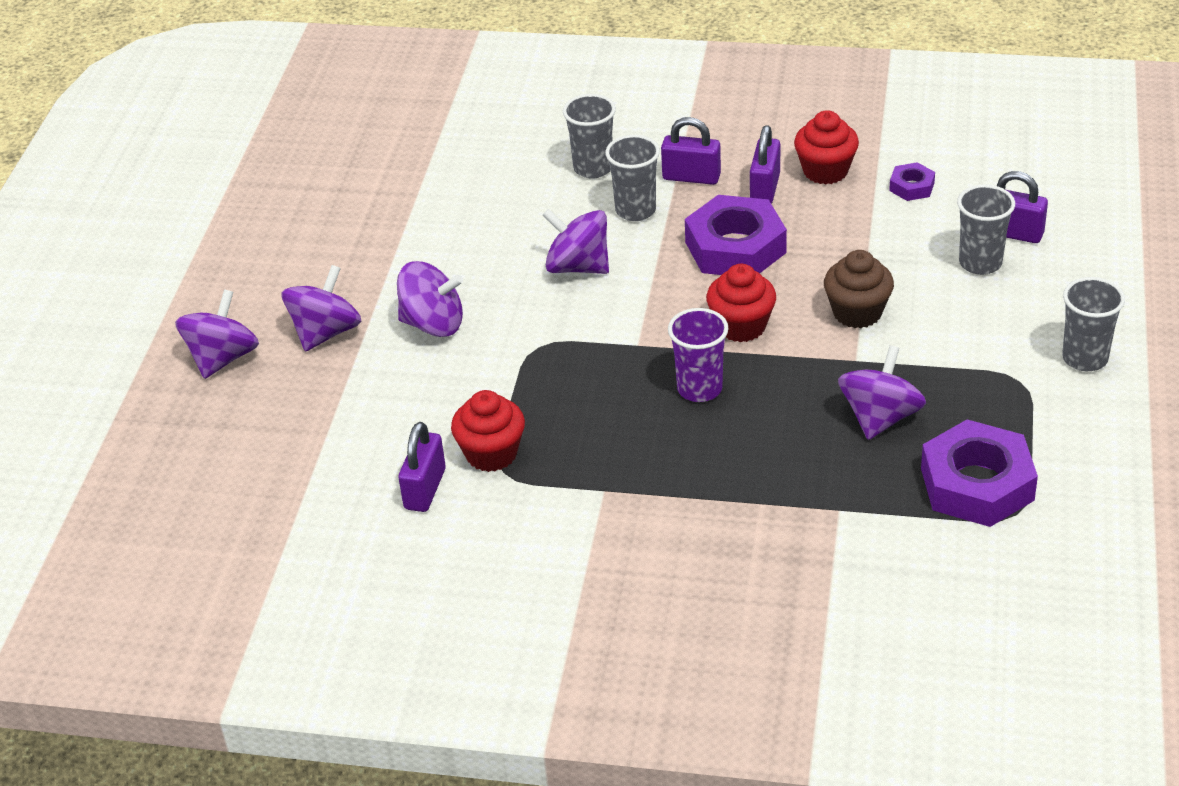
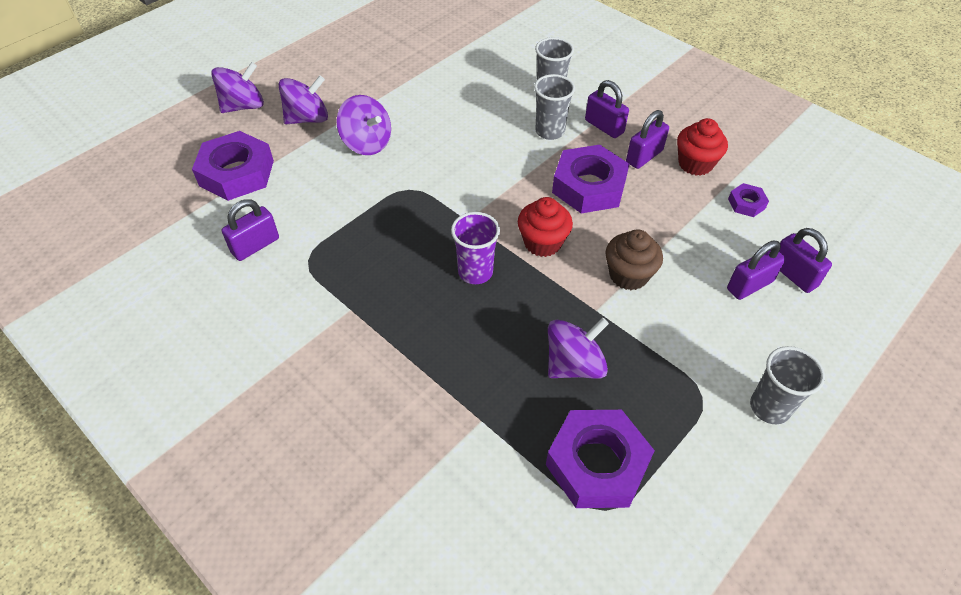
camera: 30 degrees right, 10 degrees up
red cupcake [451,390,525,472] -> none
purple spinning top [543,209,609,274] -> none
grey cup [957,184,1015,275] -> purple padlock [727,241,786,300]
none -> purple nut [192,131,274,201]

